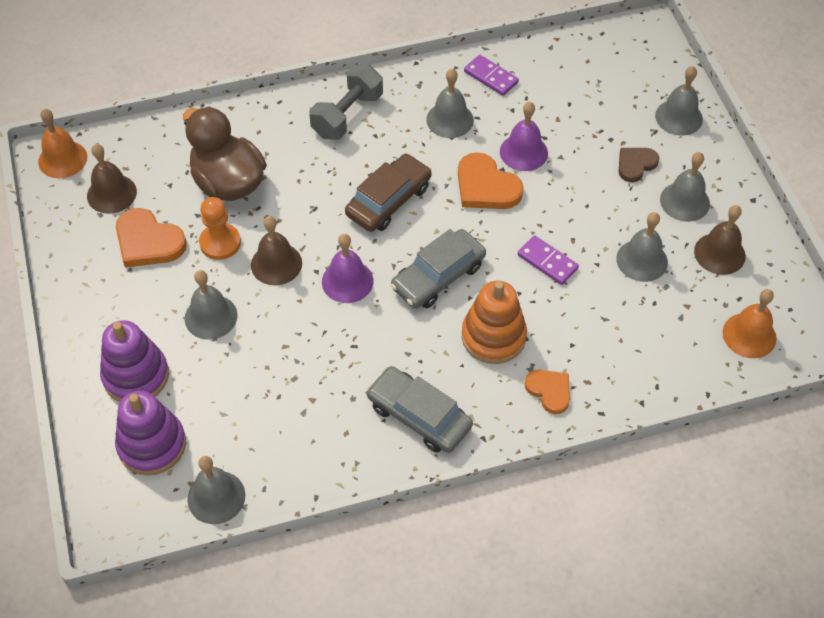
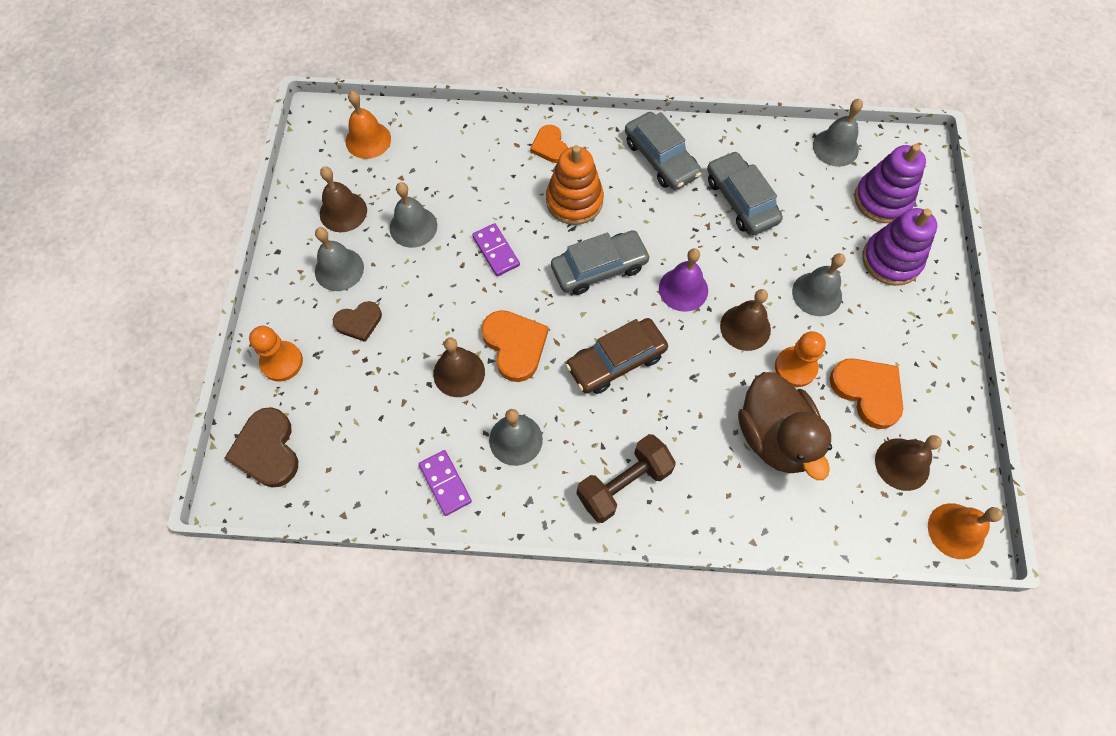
camera: 160 degrees left, 10 degrees up
grey dumbbell [309,65,383,140] -> brown dumbbell [577,434,676,523]
purple bell [500,102,548,171] -> brown bell [433,337,485,397]
grey bell [655,66,703,136] -> orange pawn [249,326,303,382]
none -> brown heart [224,407,298,488]
none -> grey car [707,151,783,235]

